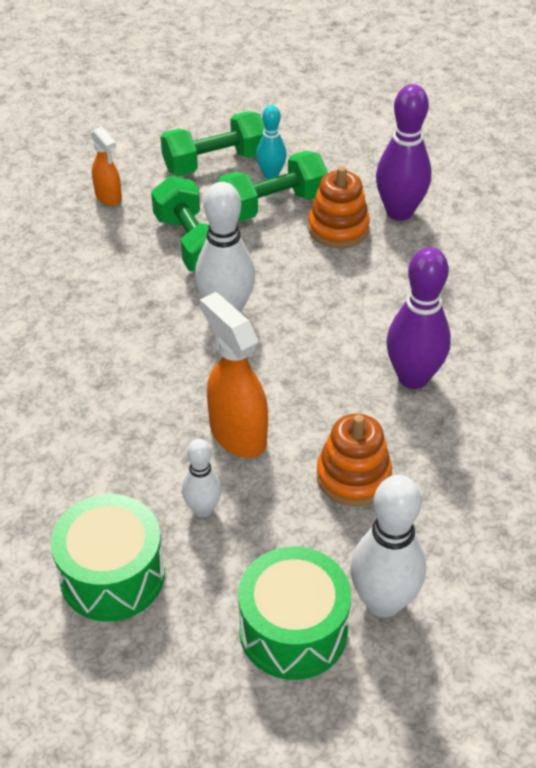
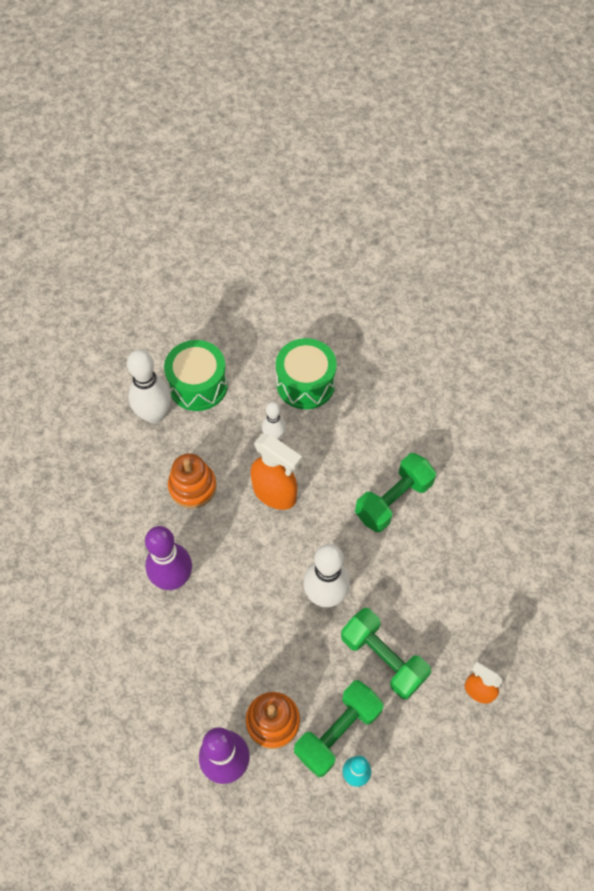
camera: 160 degrees right, 15 degrees up
green dumbbell [160,111,265,176] -> green dumbbell moved to [355,453,436,532]

